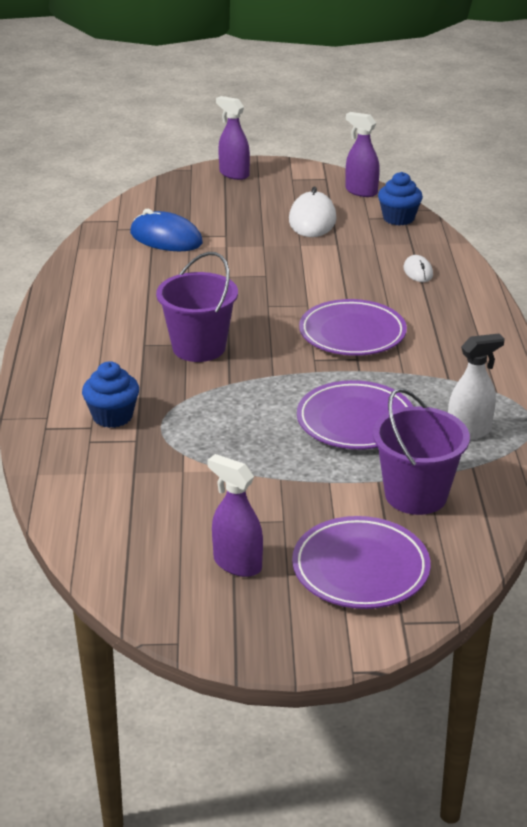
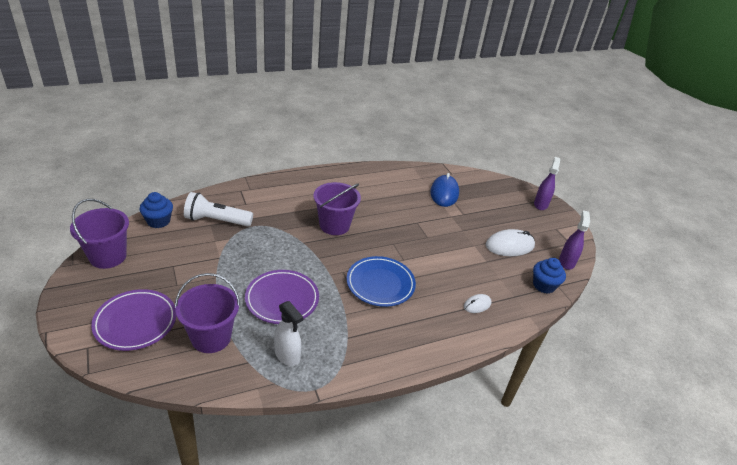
camera: 65 degrees right, 5 degrees up
blue cupcake [82,361,139,428] -> blue cupcake moved to [139,192,173,228]
purple spray bottle [207,454,263,577] -> none
purple plate [299,299,407,356] -> blue plate [347,256,416,307]
none -> purple bucket [70,199,129,269]
none -> white flashlight [184,192,253,226]

